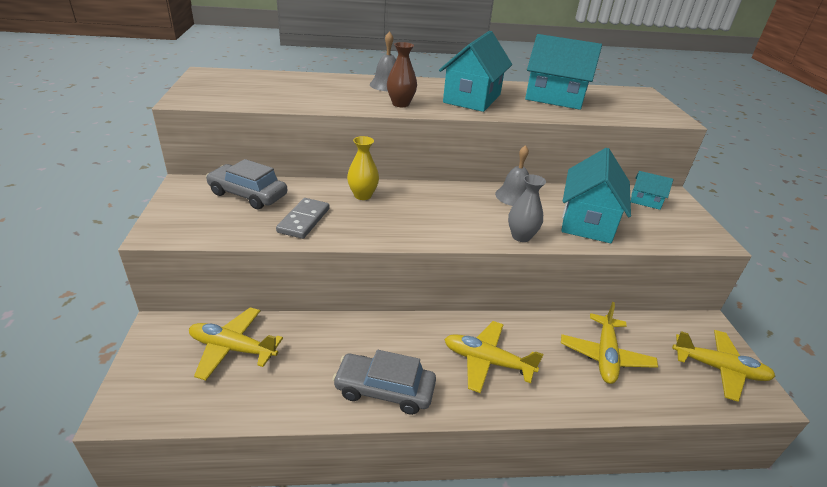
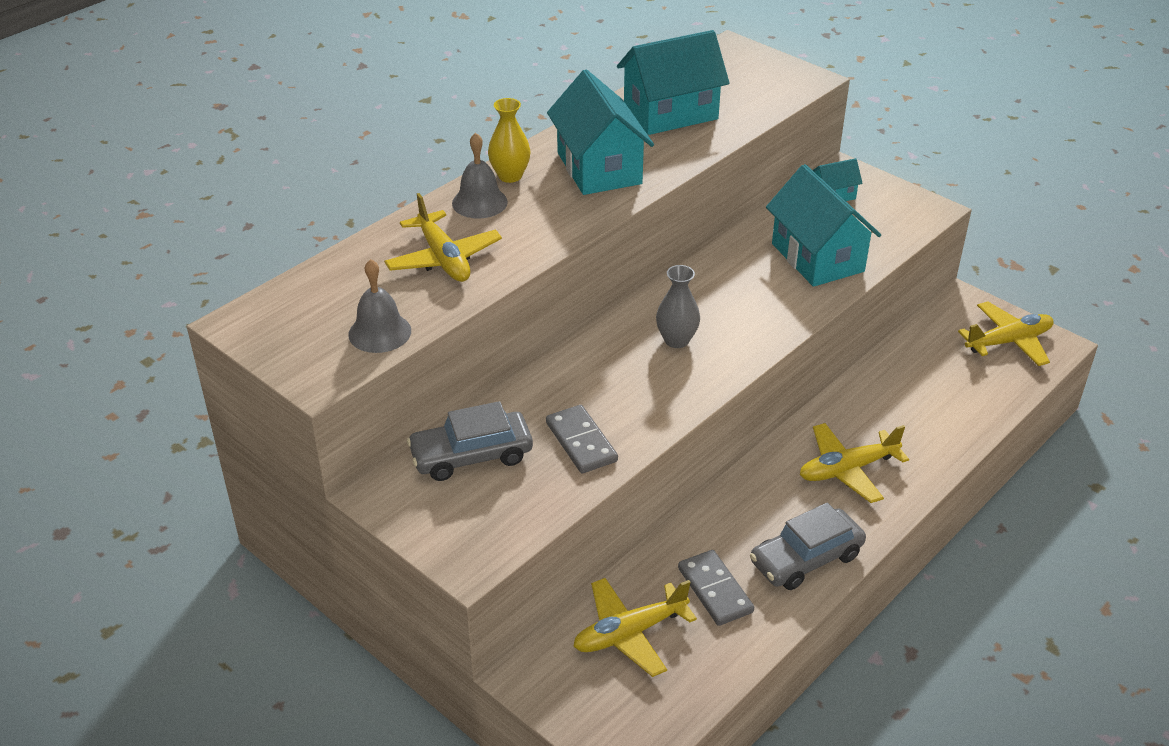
camera: 40 degrees left, 5 degrees up
yellow vase [347,136,379,200] -> yellow vase moved to [488,98,531,183]
brown vase [387,42,417,107] -> none
grey bell [495,145,529,206] -> grey bell moved to [348,259,411,353]
grey vase [508,174,546,242] -> grey vase moved to [656,265,700,348]
yellow plane [561,302,658,384] -> yellow plane moved to [384,193,502,282]
none -> grey domino [678,550,754,626]

